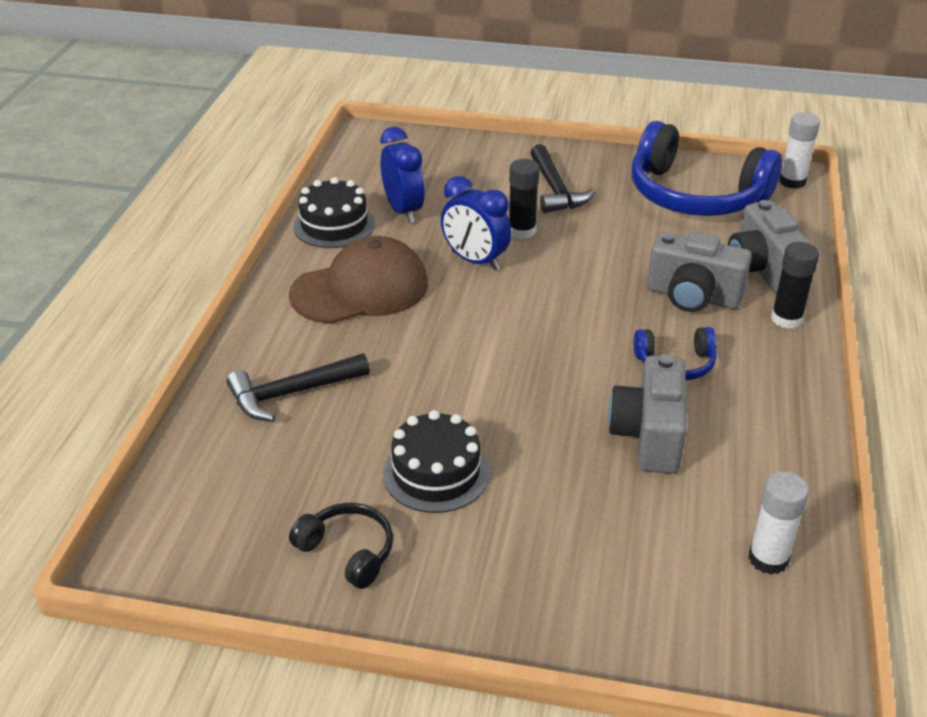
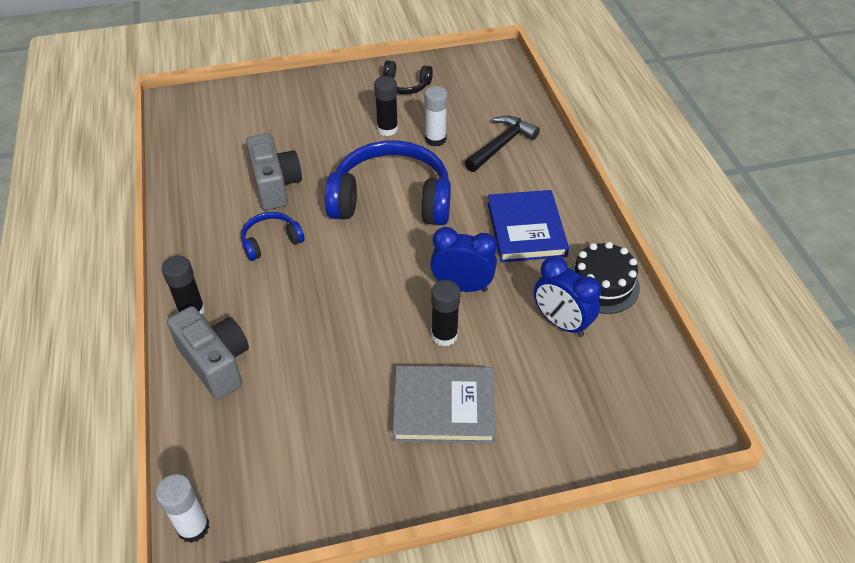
camera: 155 degrees right, 10 degrees up
brown cap [289,236,428,324] -> blue book [487,190,569,262]
black cake [383,410,490,513] -> black glue stick [374,76,398,136]
black hammer [530,144,596,213] -> grey book [393,366,496,444]
blue headphones [632,121,782,216] -> blue headphones moved to [325,140,451,225]
grey camera [647,231,752,312] -> none
white glue stick [748,471,809,575] -> white glue stick moved to [425,86,448,147]

